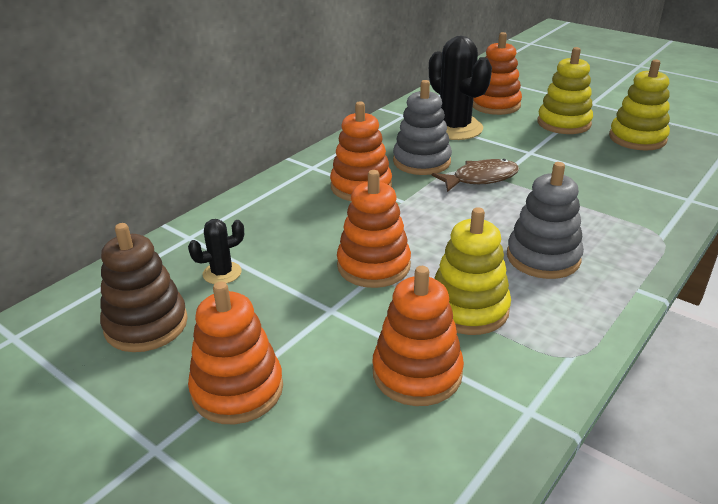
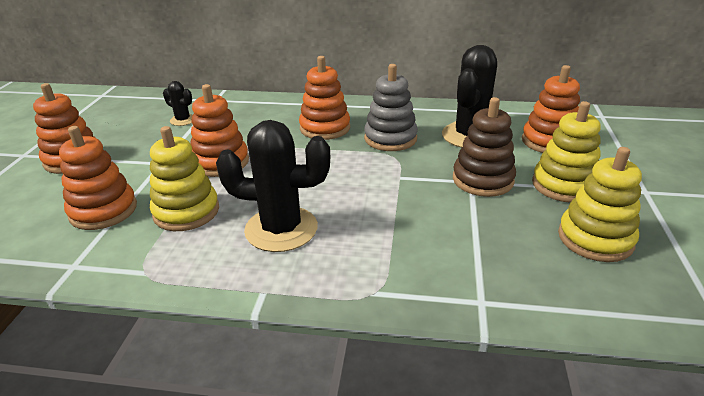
camera: 60 degrees right, 0 degrees up
brown stacking toy [100,223,188,352] -> brown stacking toy moved to [453,97,516,197]
brown fish [432,159,519,192] -> none
grey stacking toy [507,162,584,279] -> black cactus [216,120,330,252]

